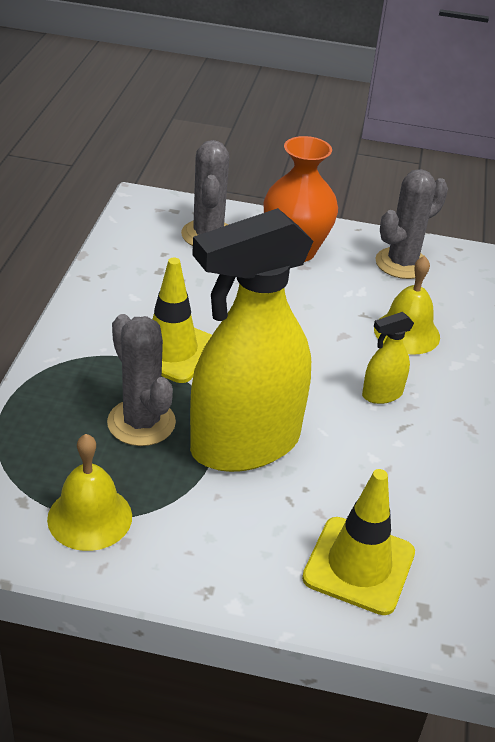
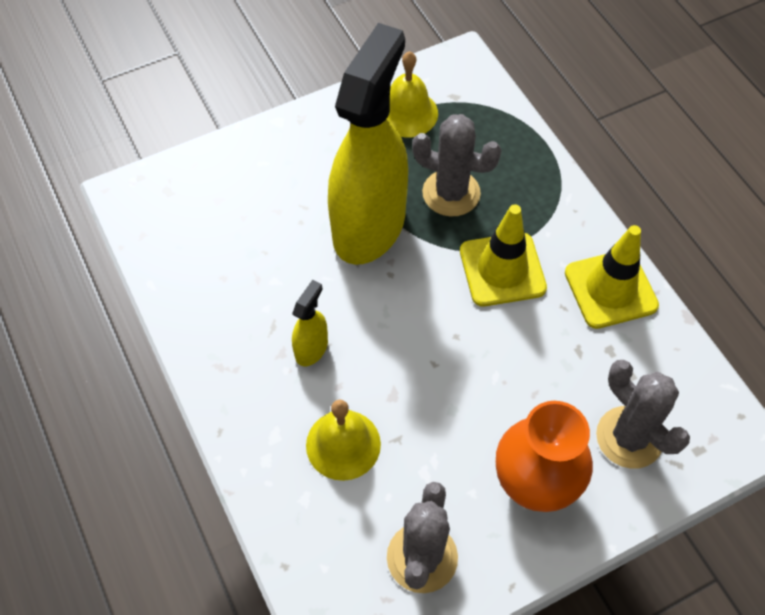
camera: 145 degrees right, 20 degrees up
yellow traffic cone [302,469,415,615] -> yellow traffic cone moved to [565,225,659,329]

